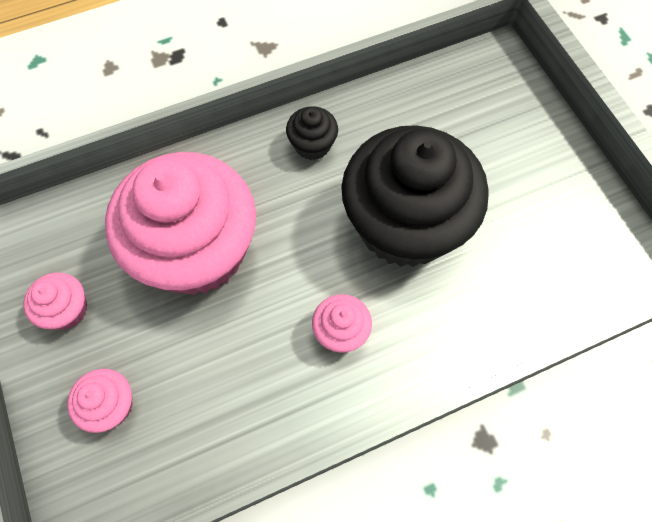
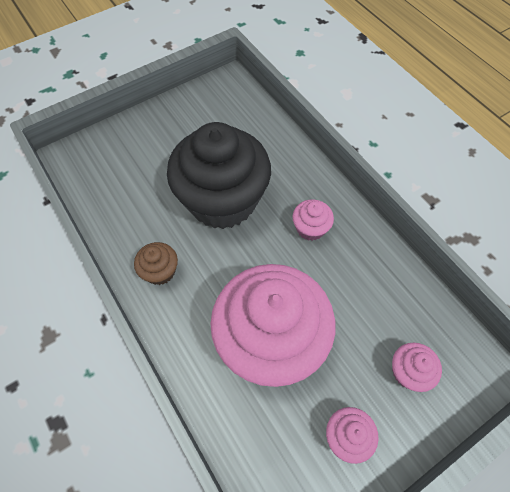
camera: 100 degrees left, 5 degrees down
black cupcake [286,106,338,160] -> brown cupcake [134,242,178,285]

